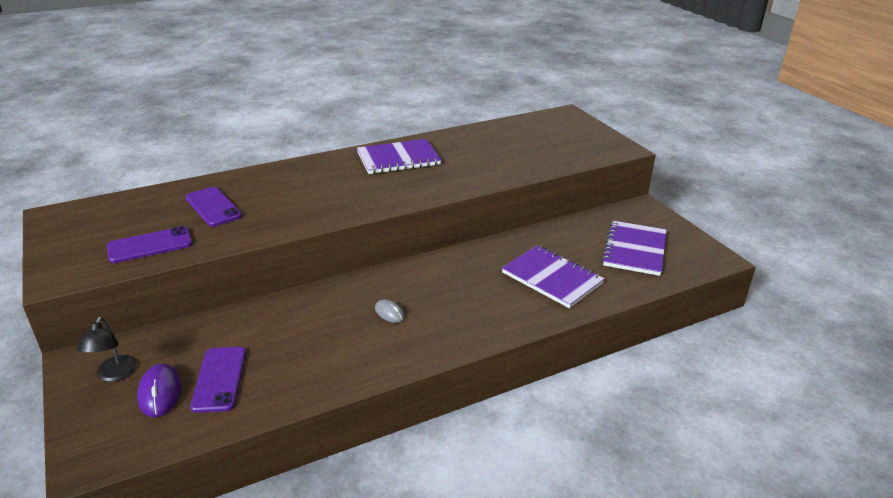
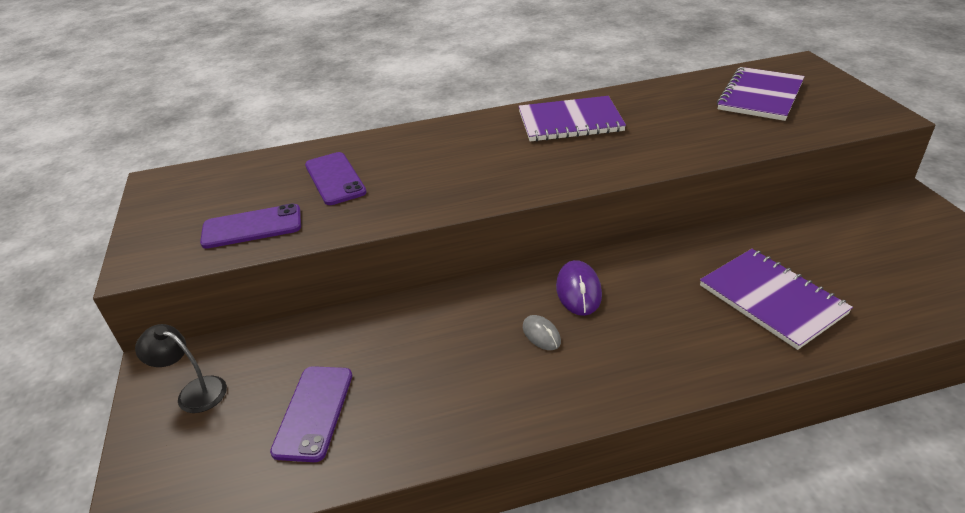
camera: 15 degrees right, 5 degrees up
black lamp [77,317,137,382] -> black lamp turned 105 degrees clockwise [135,324,227,413]
purple mouse [137,363,182,417] -> purple mouse moved to [556,260,602,316]
purple notebook [602,221,667,276] -> purple notebook moved to [717,67,805,121]

